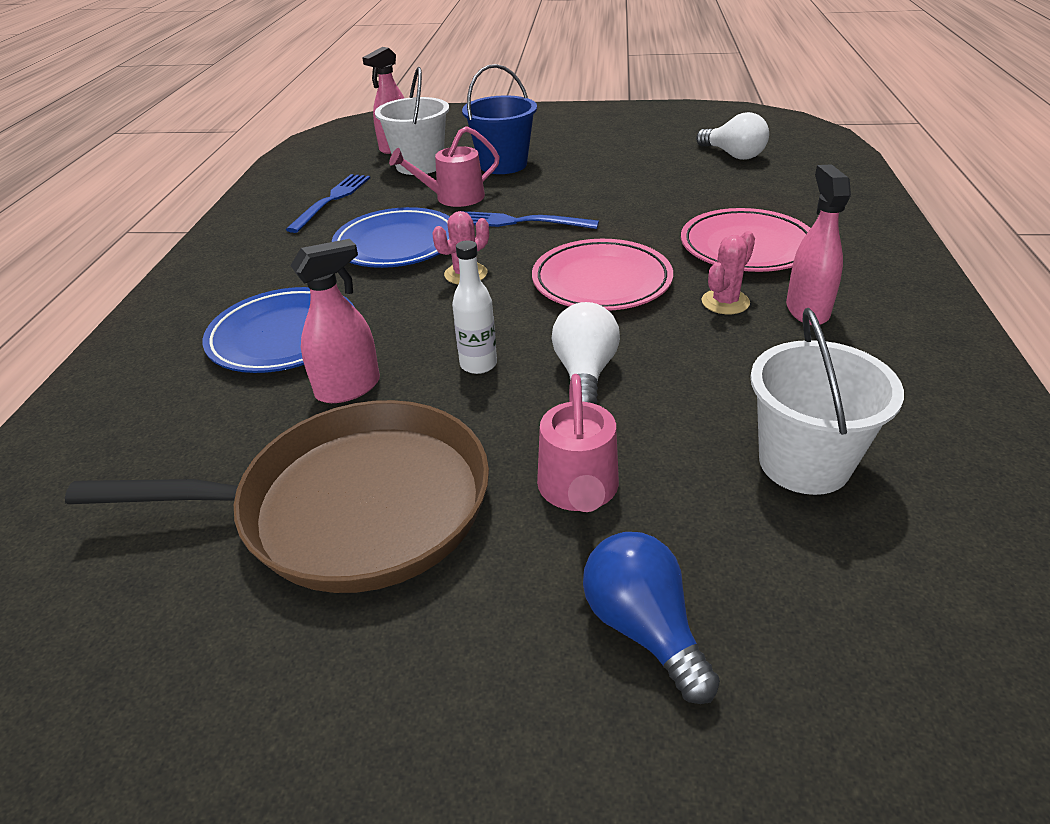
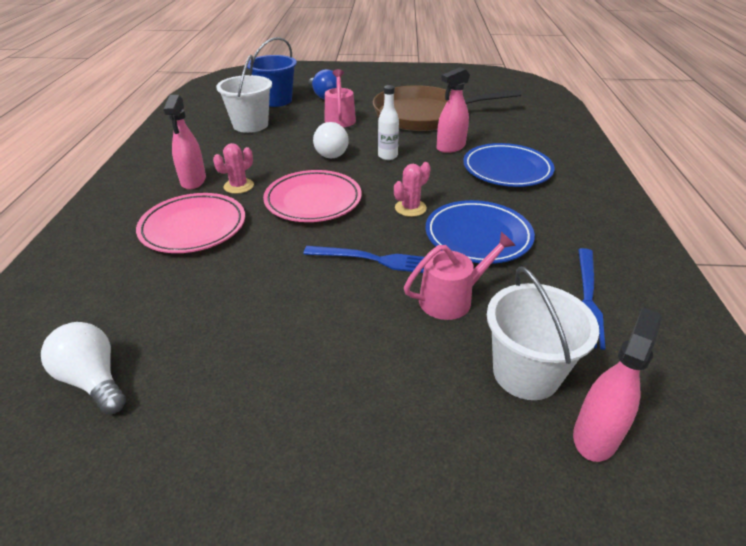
camera: 175 degrees right, 0 degrees up
blue bucket [462,64,537,174] -> blue bucket moved to [247,37,297,107]

